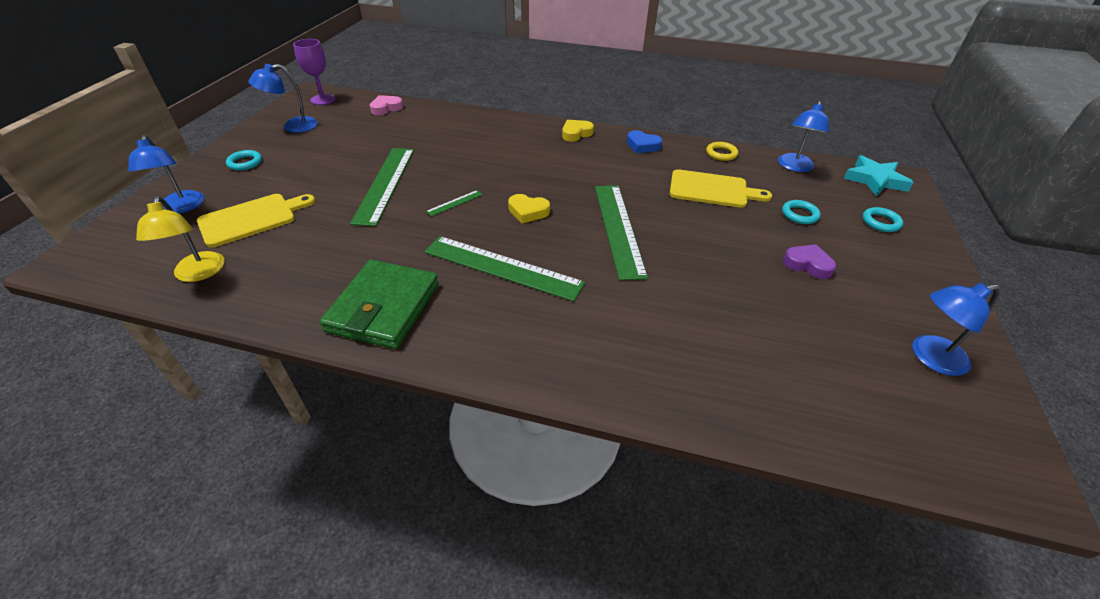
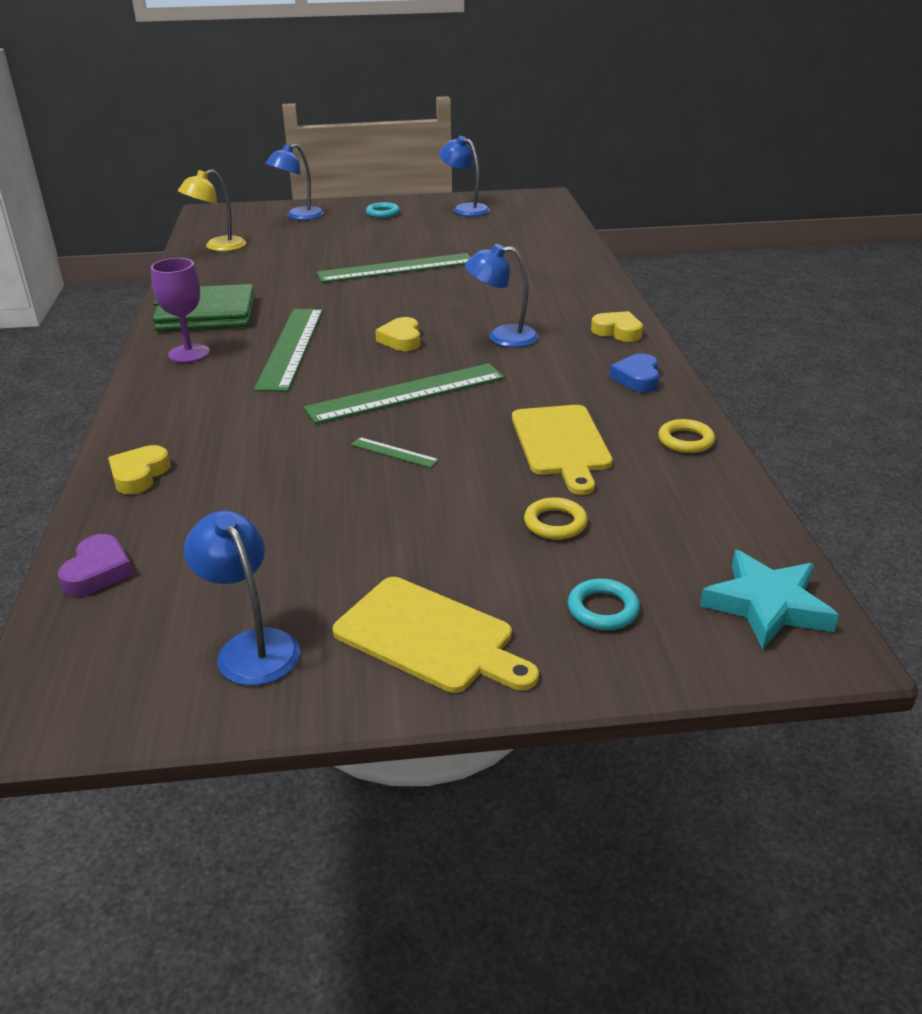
camera: 70 degrees right, 10 degrees down
yellow cutting board [197,194,315,247] -> yellow cutting board moved to [333,577,539,693]
purple goblet [293,39,336,105] -> purple goblet moved to [151,258,210,363]
pink heart [370,95,403,115] -> none
green ruler [426,190,483,217] -> green ruler moved to [351,437,439,468]
blue lamp [778,101,829,172] -> blue lamp moved to [465,244,539,347]
turquoise ring [782,200,821,224] -> yellow ring [524,497,588,540]
purple heart [783,244,836,279] -> purple heart moved to [58,534,133,596]
none -> yellow heart [108,445,171,494]

